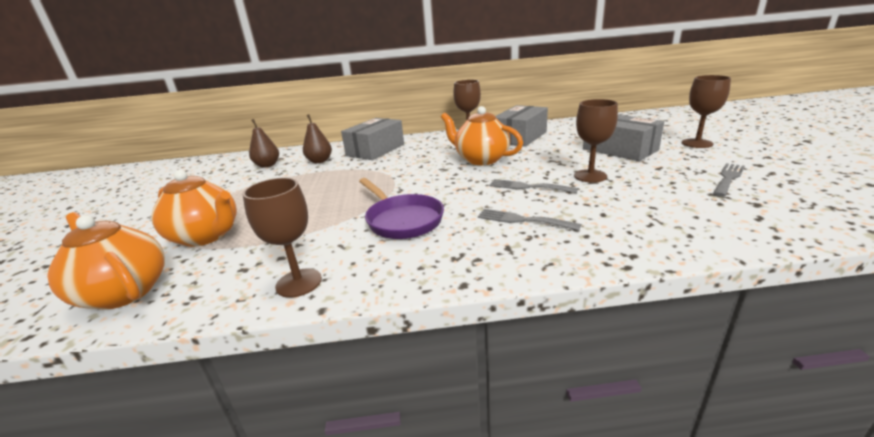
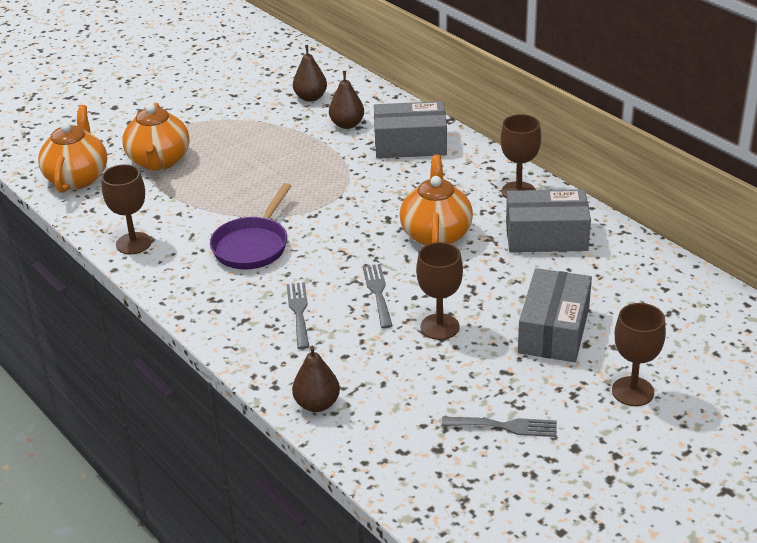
camera: 55 degrees right, 10 degrees up
none -> brown pear [292,346,340,412]

